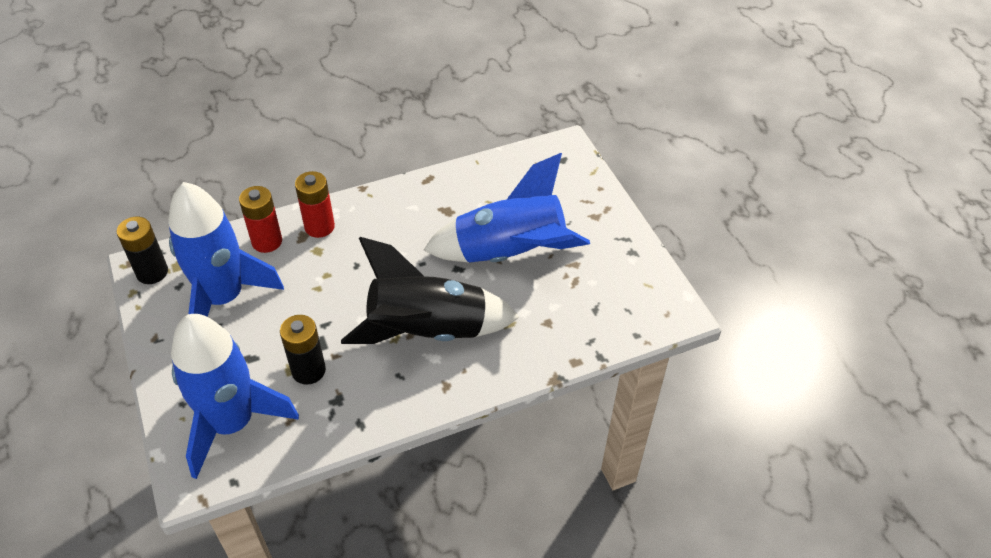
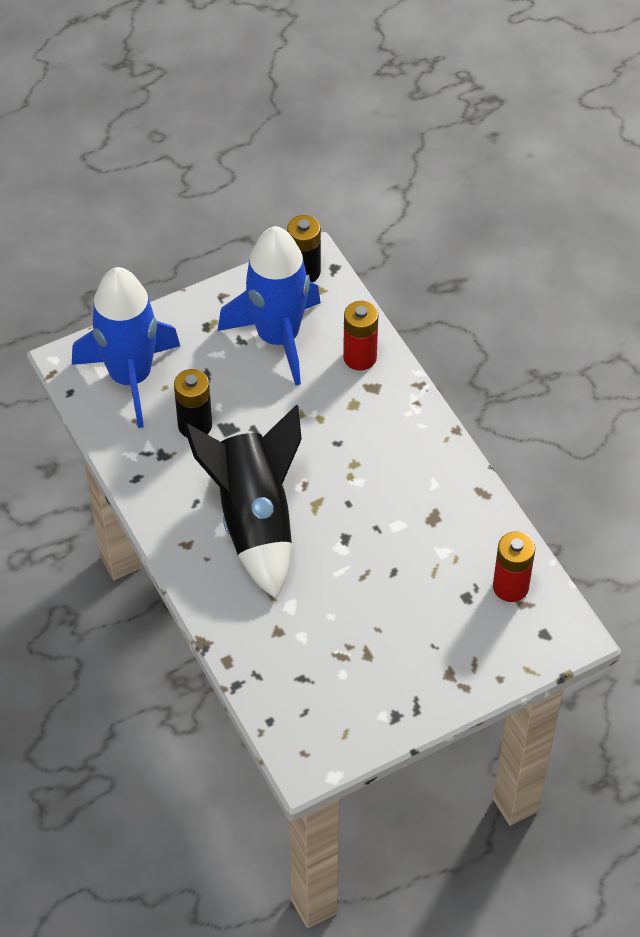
camera: 85 degrees right, 5 degrees up
red battery [295,171,335,238] -> red battery moved to [493,532,535,602]
blue rocket [424,153,590,263] -> none

